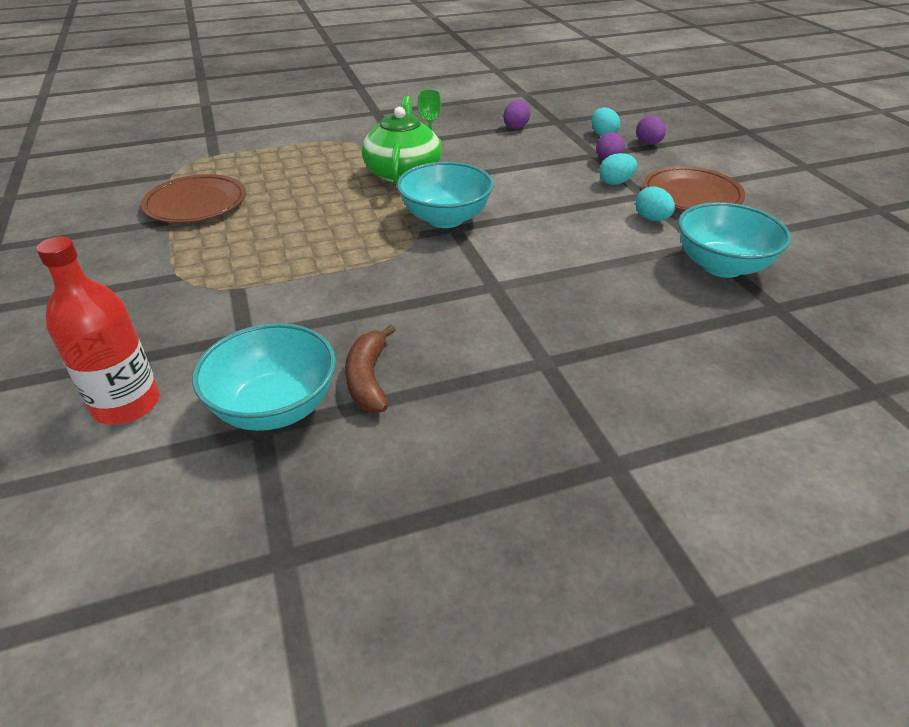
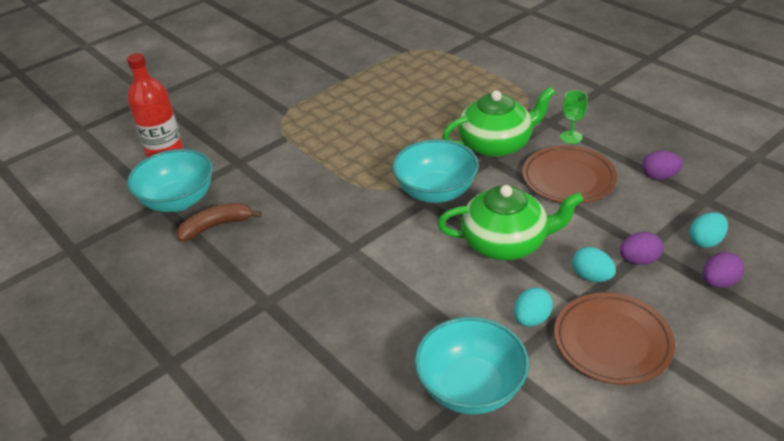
camera: 70 degrees right, 0 degrees up
brown plate [141,174,246,223] -> brown plate moved to [522,145,617,204]
none -> green teapot [437,185,584,260]

